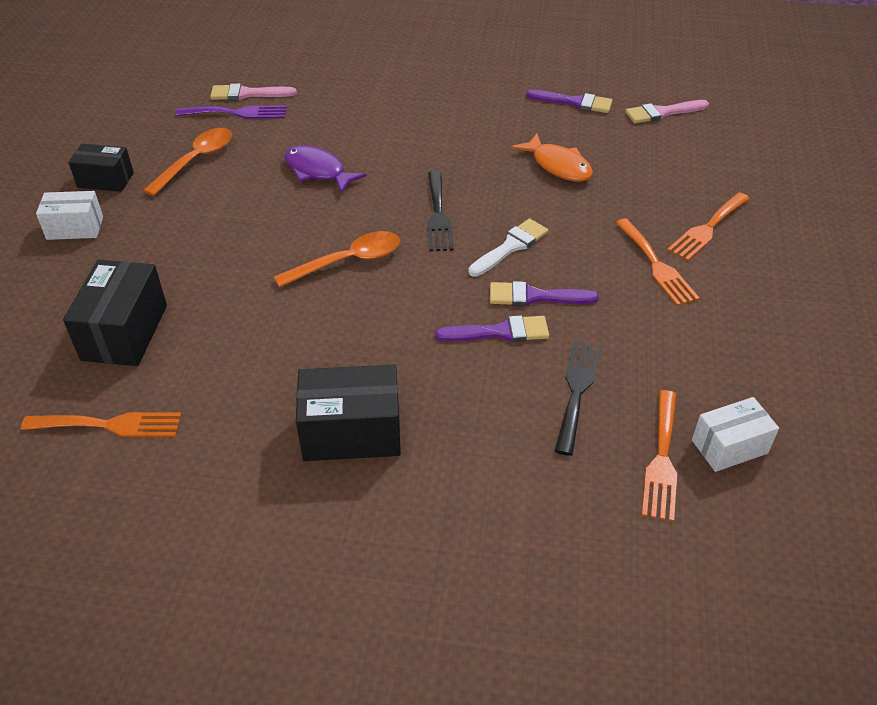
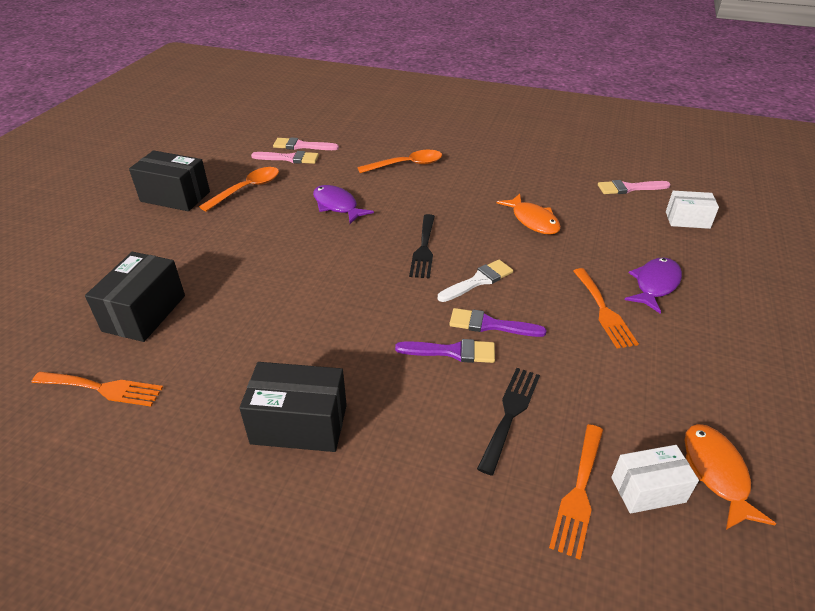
camera: 10 degrees right, 5 degrees down
white box [36,191,103,240] -> white box moved to [666,191,719,229]
black box [68,144,134,192] -> black box [129,150,210,211], size x1.55
purple fork [176,105,286,119] -> pink brush [251,151,319,164]
orange spoon [274,231,400,288] -> orange spoon moved to [357,150,442,173]
purple brush [526,90,612,113] -> none
orange fork [667,192,750,261] -> purple fish [624,258,682,314]
none -> orange fish [685,424,776,530]

